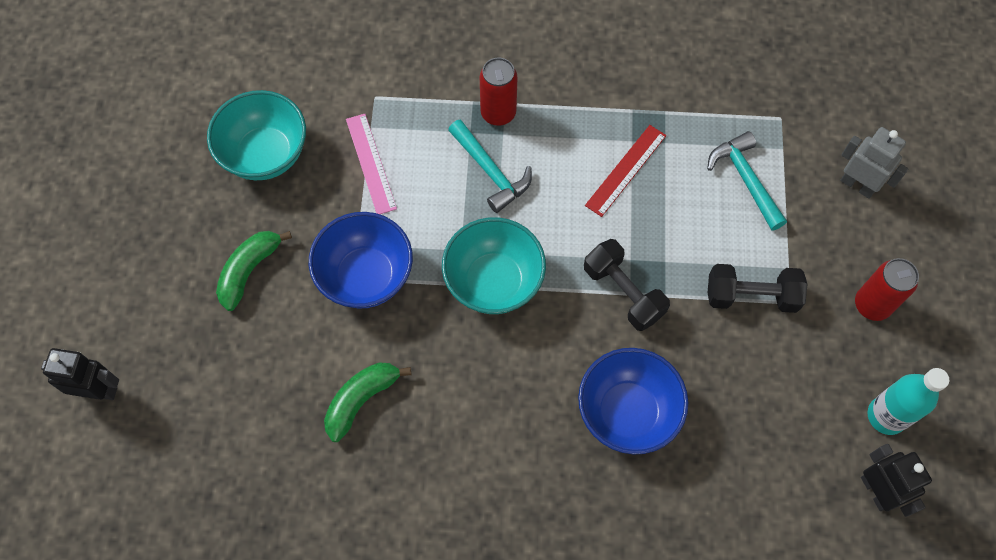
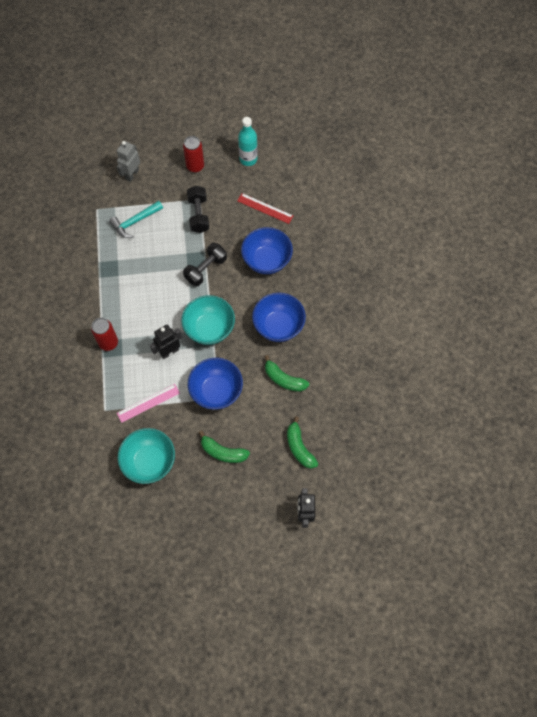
camera: 100 degrees left, 0 degrees up
turquoise hammer [448,119,532,213] -> none
red ruler [585,125,666,217] -> red ruler moved to [237,193,293,224]
black robot [861,444,932,517] -> black robot moved to [150,325,182,359]
none -> blue bowl [252,293,306,342]
none -> green banana [287,416,318,469]

